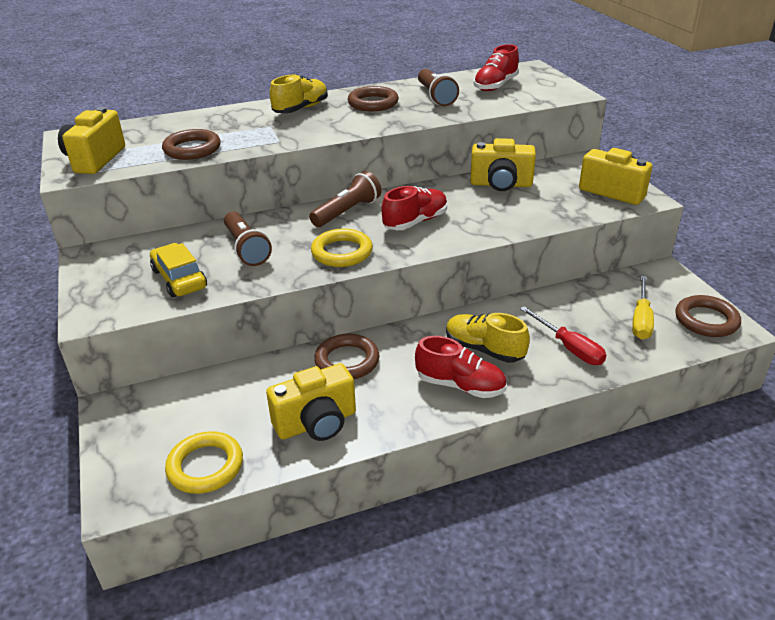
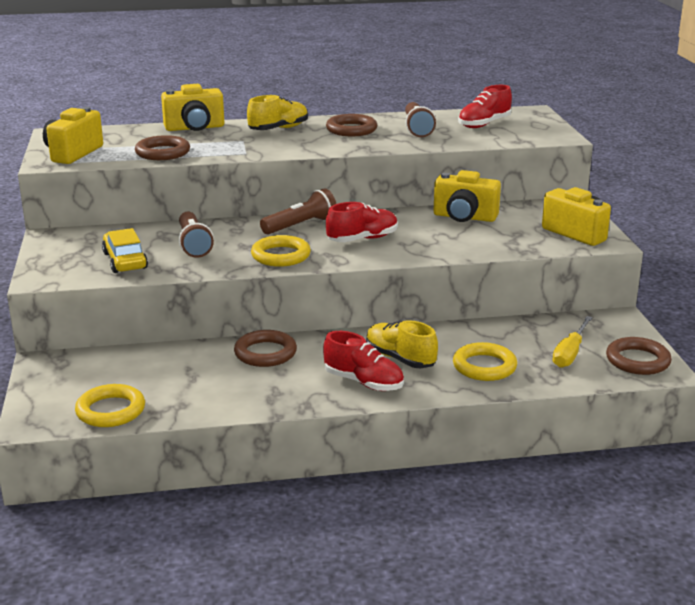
camera: 10 degrees right, 10 degrees down
yellow camera [266,363,356,441] -> yellow camera moved to [161,84,224,131]
red screwdriver [520,306,606,365] -> yellow ring [453,342,517,381]

